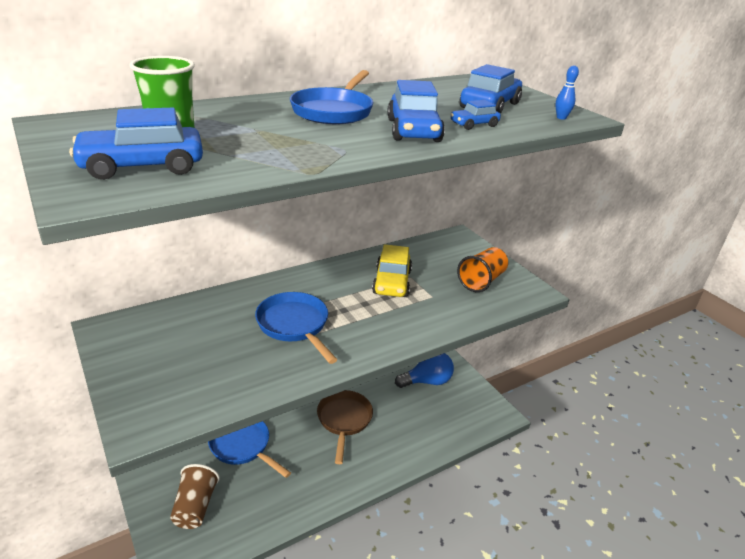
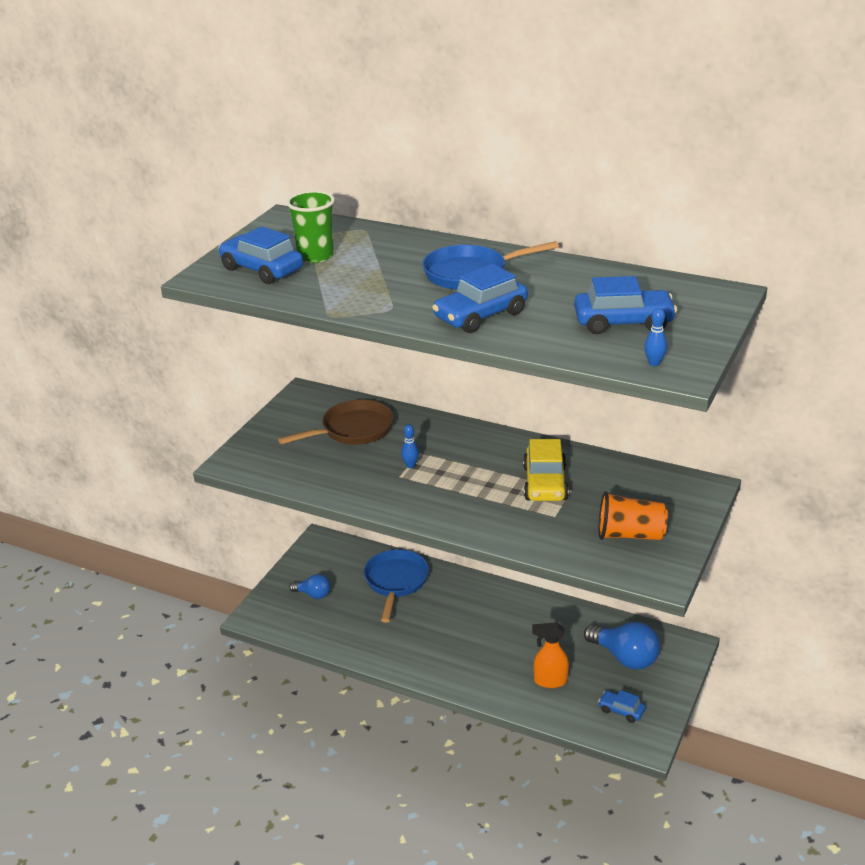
camera: 60 degrees right, 0 degrees up
brown cup [170,464,220,529] -> blue light bulb [289,574,331,599]
blue pan [255,292,338,364] -> blue bowling pin [401,424,419,468]
brown pan [317,390,373,464] -> brown pan moved to [278,400,394,445]
yellow car [372,244,412,297] -> yellow car turned 60 degrees counterclockwise [523,439,569,501]
blue car [450,100,501,130] -> blue car moved to [598,690,645,723]
none -> orange spray bottle [532,622,569,688]

